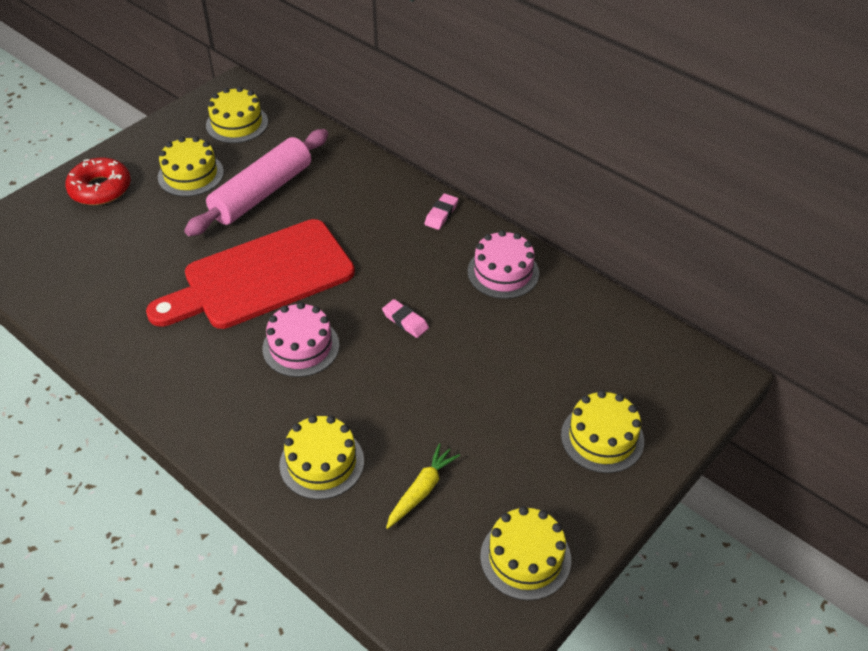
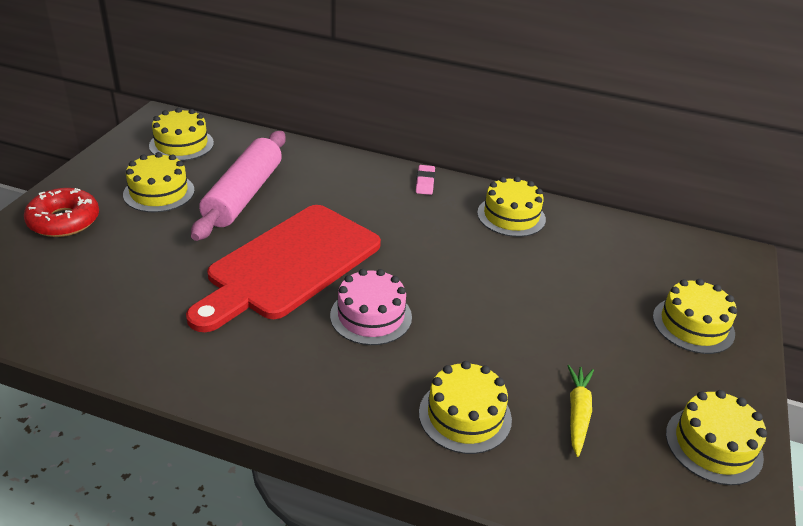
camera: 25 degrees left, 10 degrees down
pink eraser [382,299,429,338] -> none
pink cake [468,230,539,299] -> yellow cake [477,177,546,237]

